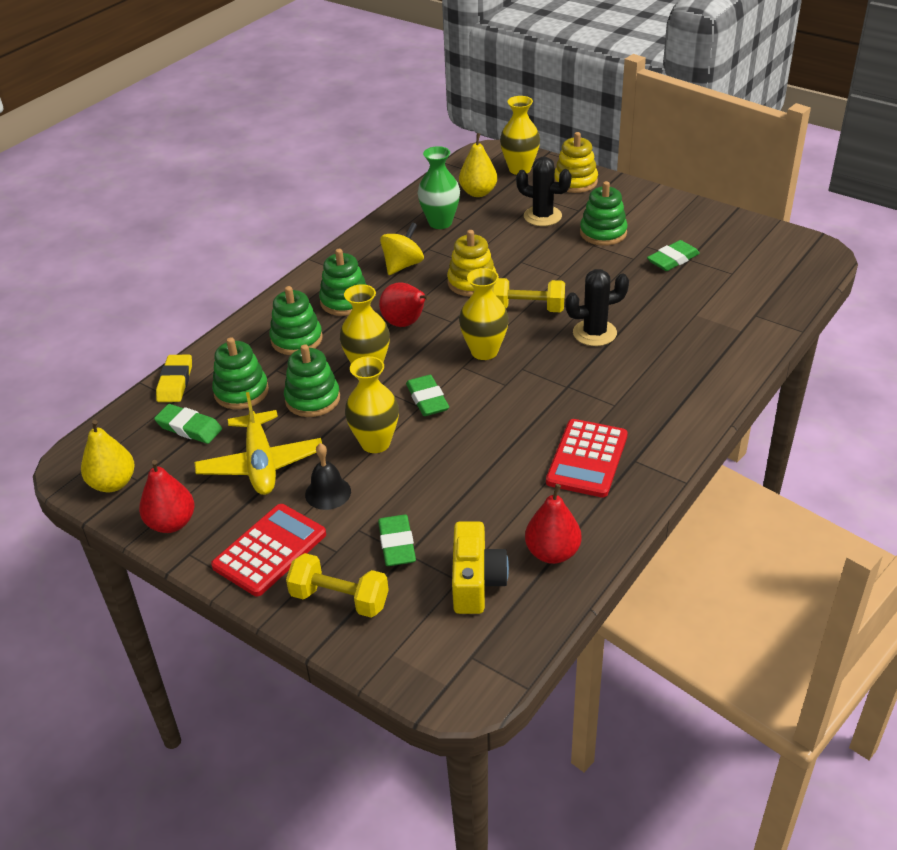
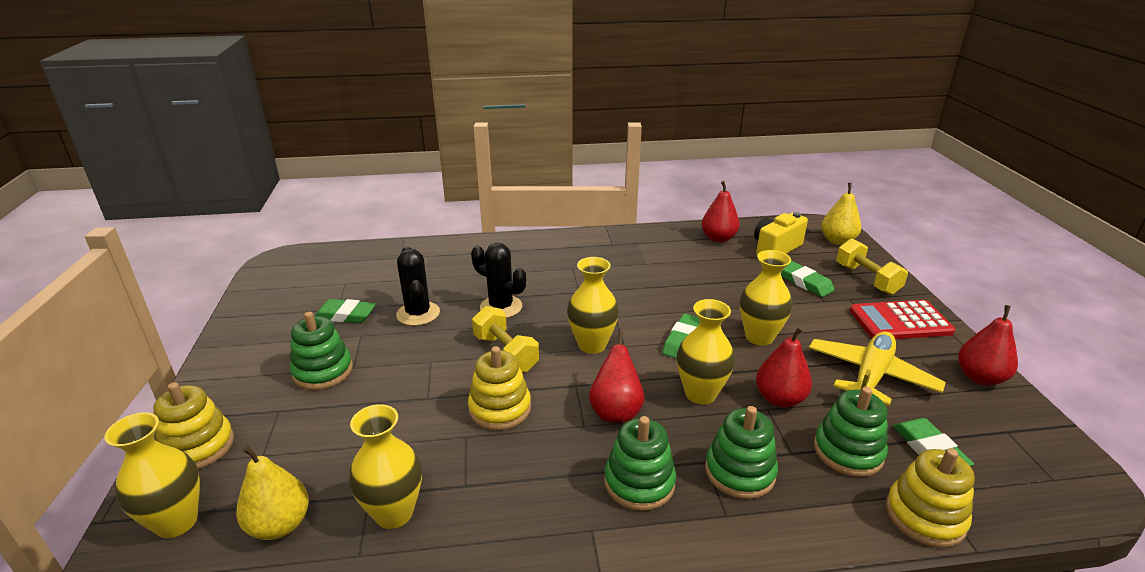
camera: 135 degrees left, 10 degrees down
yellow pear [81,420,135,492] -> yellow pear moved to [821,183,861,245]
yellow eraser [156,355,192,402] -> yellow stacking toy [886,448,975,548]
green stacking toy [284,344,340,417] -> red pear [756,327,812,408]
black bell [305,443,351,510] -> none
green eraser [378,515,416,566] -> green eraser turned 75 degrees counterclockwise [781,261,835,297]
yellow spinning top [380,222,424,275] -> none
green vase [418,146,460,229] -> yellow vase [349,404,422,529]
black cactus [516,157,572,226] -> black cactus moved to [396,246,440,326]
red calculator [546,419,628,498] -> none

